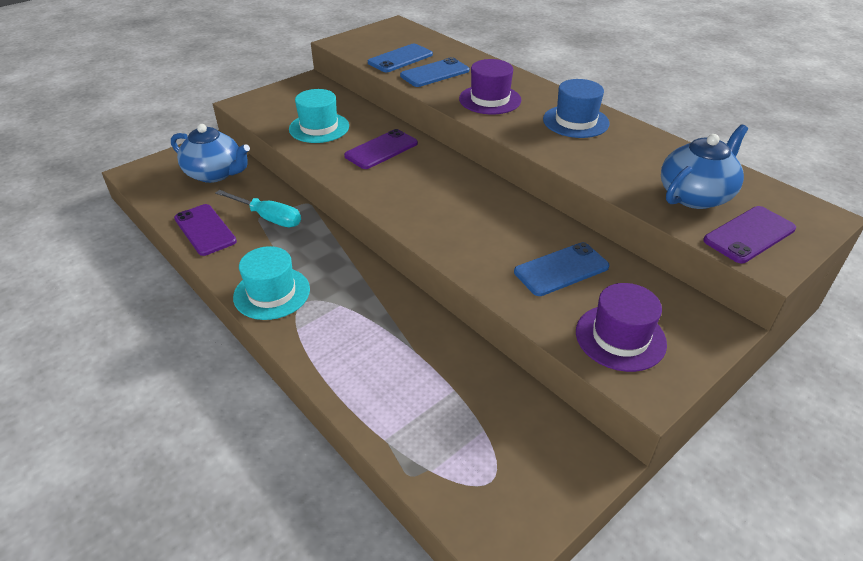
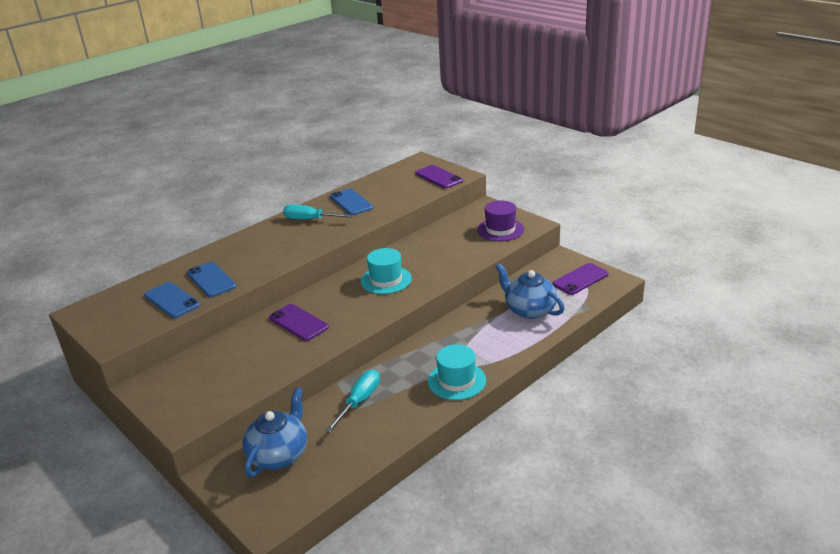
camera: 90 degrees left, 10 degrees down
purple phone [174,204,237,256] -> purple phone moved to [553,263,609,295]
turquoise hat [289,89,349,143] -> turquoise hat moved to [361,248,412,294]
purple hat [459,59,521,114] -> none
blue phone [514,242,610,296] -> blue phone moved to [330,188,373,215]
blue hat [543,79,610,138] -> turquoise screwdriver [283,204,354,219]
blue teapot [661,125,748,209] -> blue teapot moved to [496,263,564,319]

